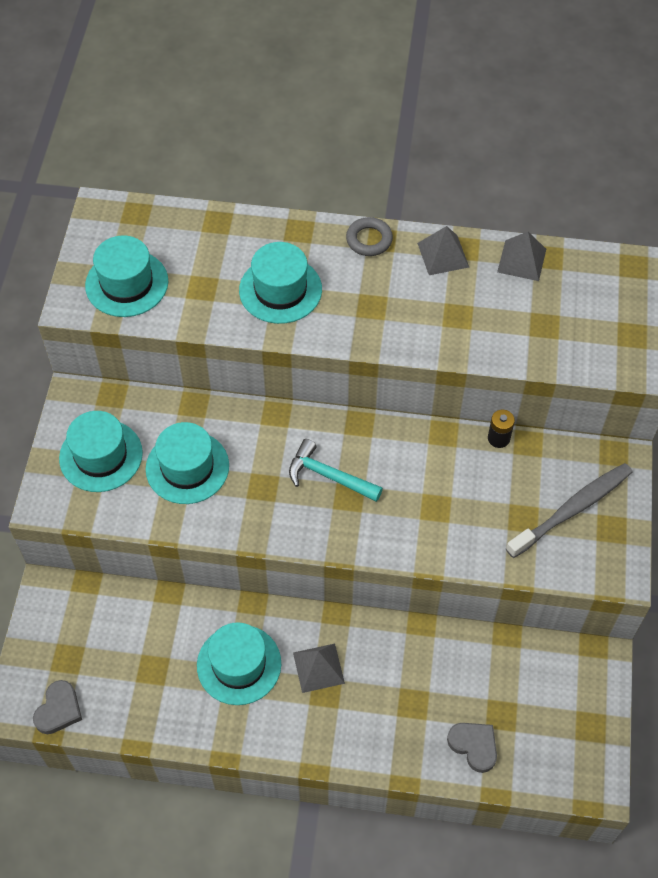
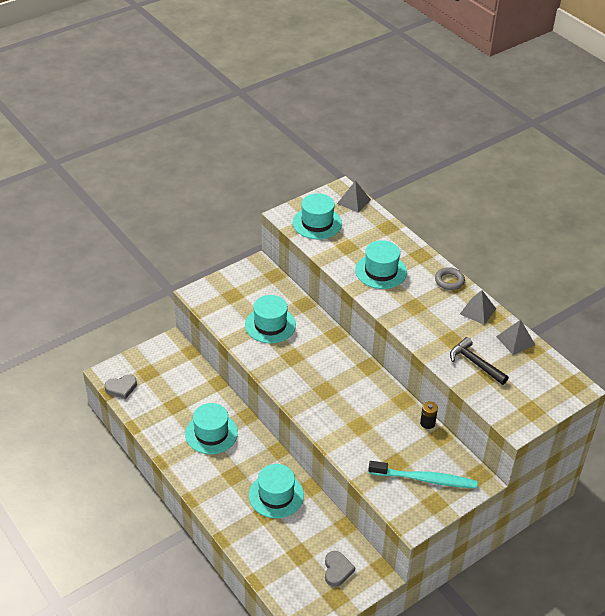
camera: 45 degrees right, 15 degrees down
turquoise hat [59,411,143,492] -> turquoise hat moved to [249,464,304,518]
turquoise hammer [289,439,383,502] -> none
grey pyramid [293,644,345,693] -> grey pyramid moved to [337,181,371,213]
grey heart [447,723,497,773] -> grey heart moved to [325,551,356,587]
grey toothbrush [506,463,633,558] -> turquoise toothbrush [368,461,478,489]
none -> black hammer [450,337,509,385]

